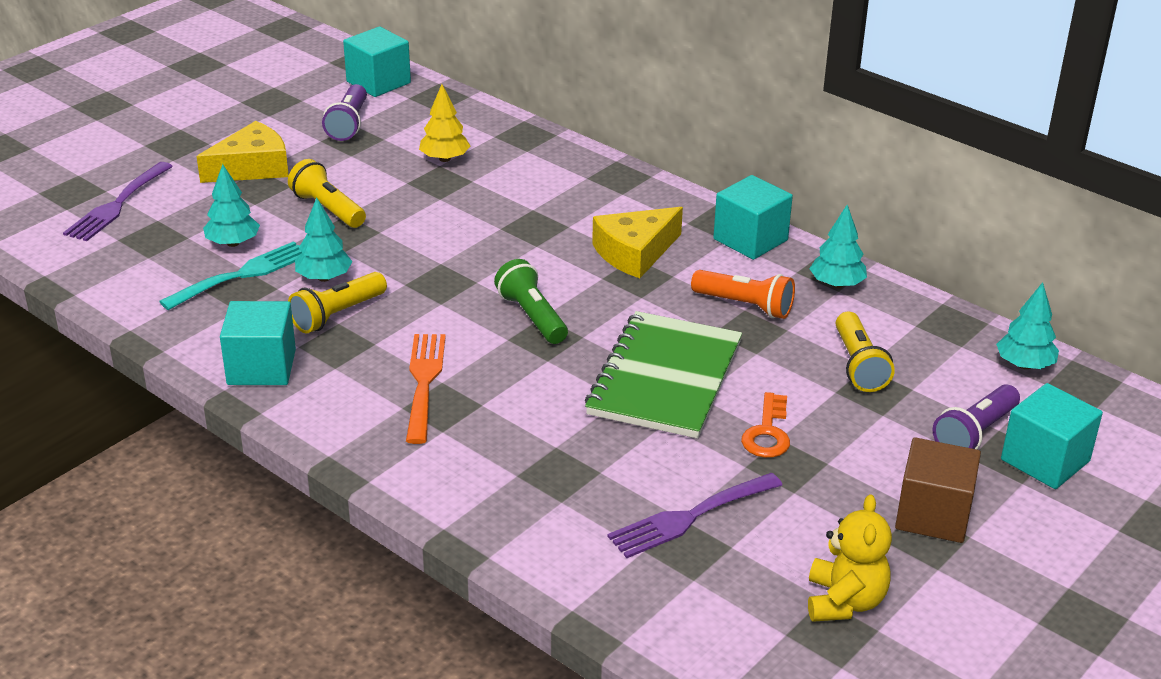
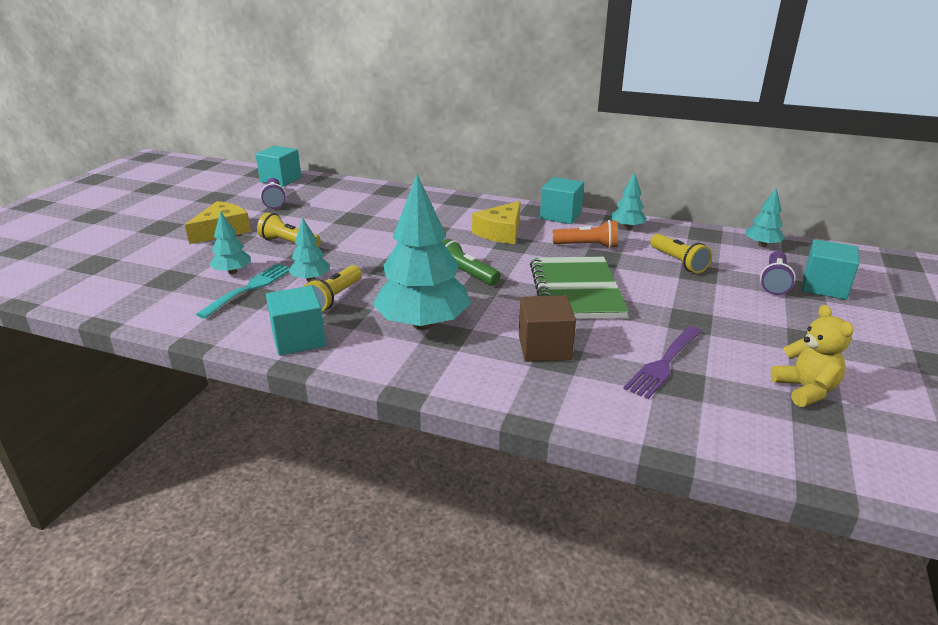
camera: 20 degrees left, 5 degrees down
purple fork [63,162,173,241] -> none
orange fork [406,334,446,444] -> turquoise tree [372,174,471,330]
yellow tree [419,84,470,162] -> none
orange key [741,392,790,458] -> none
brown cube [895,437,981,543] -> brown cube moved to [519,295,576,362]

